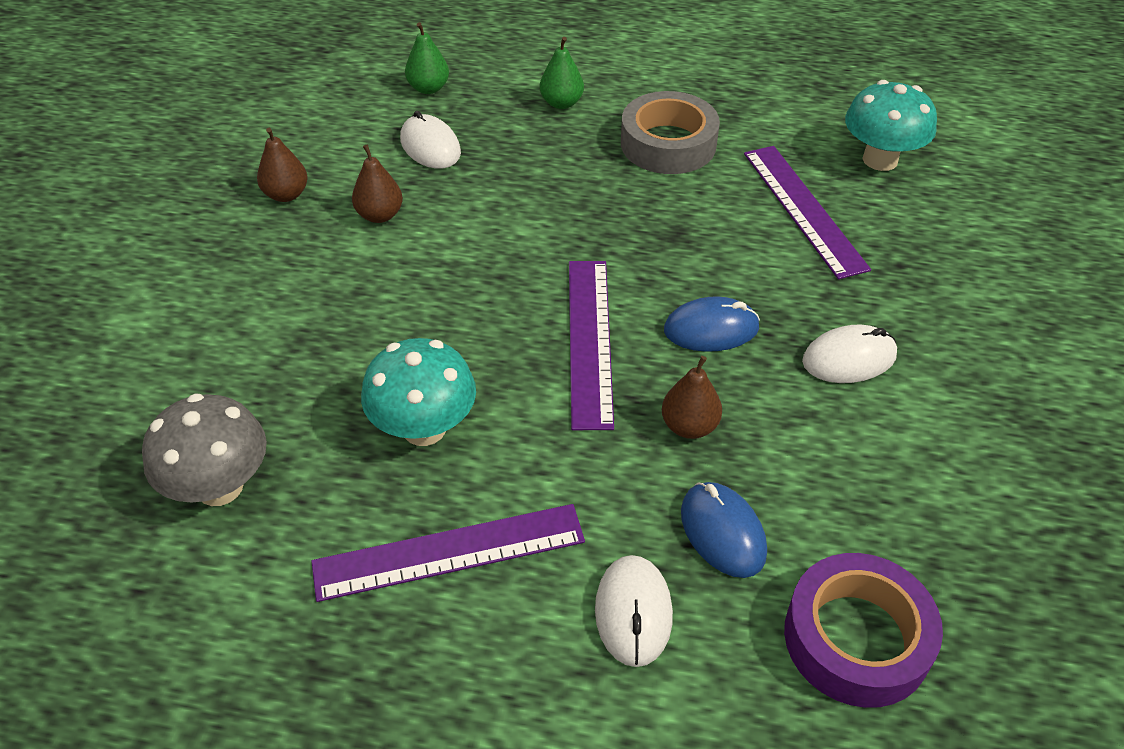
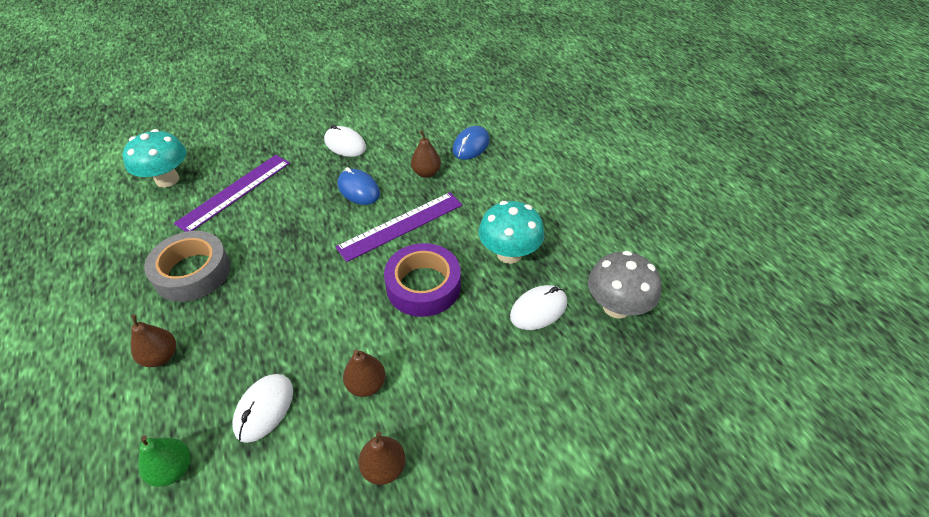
camera: 125 degrees left, 0 degrees up
purple ruler [311,504,585,602] -> none
green pear [540,37,584,109] -> brown pear [131,314,176,367]
white mouse [595,555,673,667] -> white mouse moved to [510,285,567,330]
purple tape [784,553,943,708] -> purple tape moved to [384,243,461,317]

